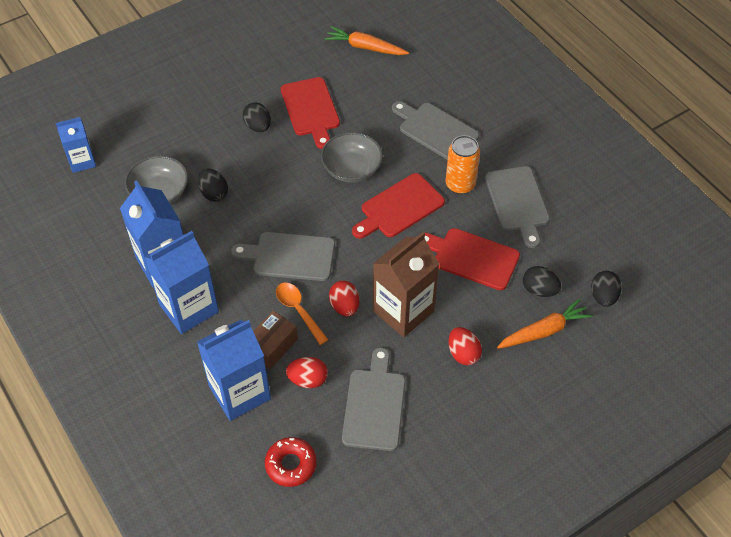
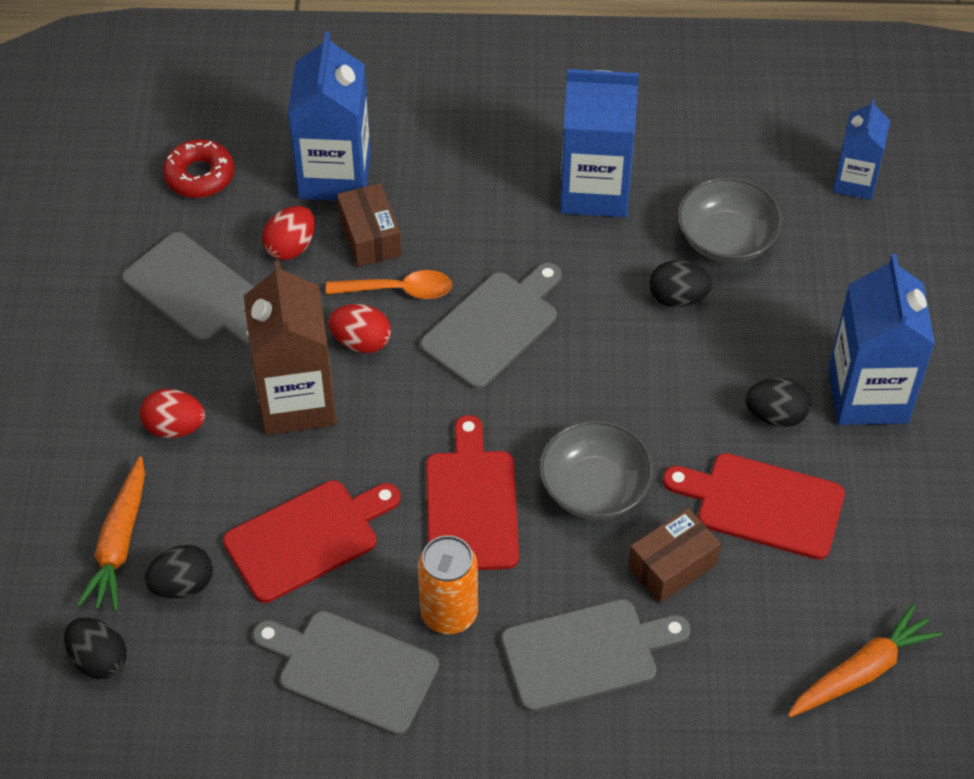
camera: 125 degrees right, 0 degrees up
blue carton [145,231,219,334] -> blue carton moved to [829,254,935,425]
none -> brown box [628,508,721,603]

